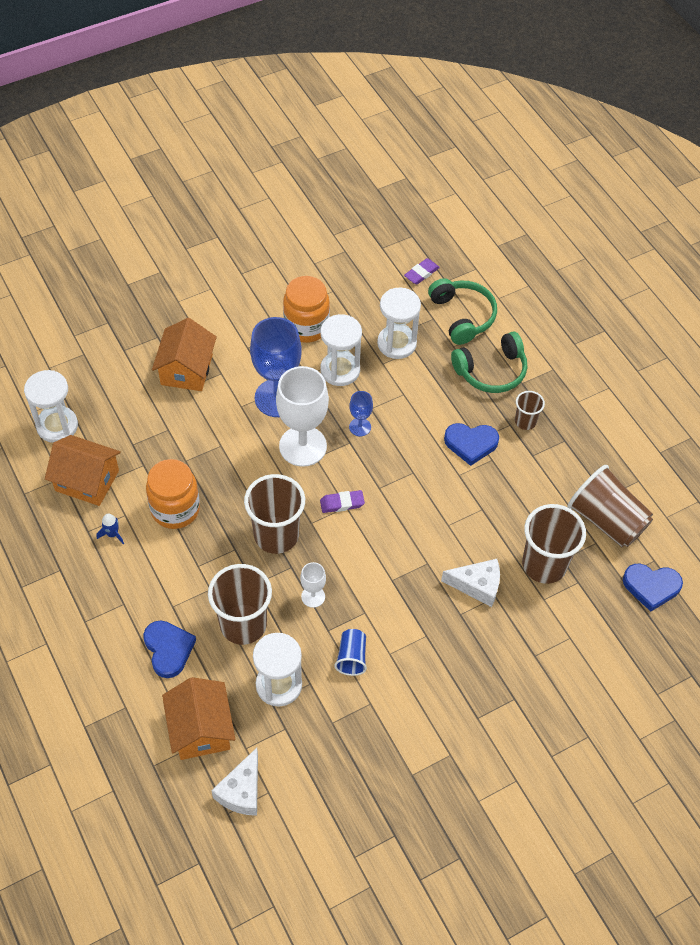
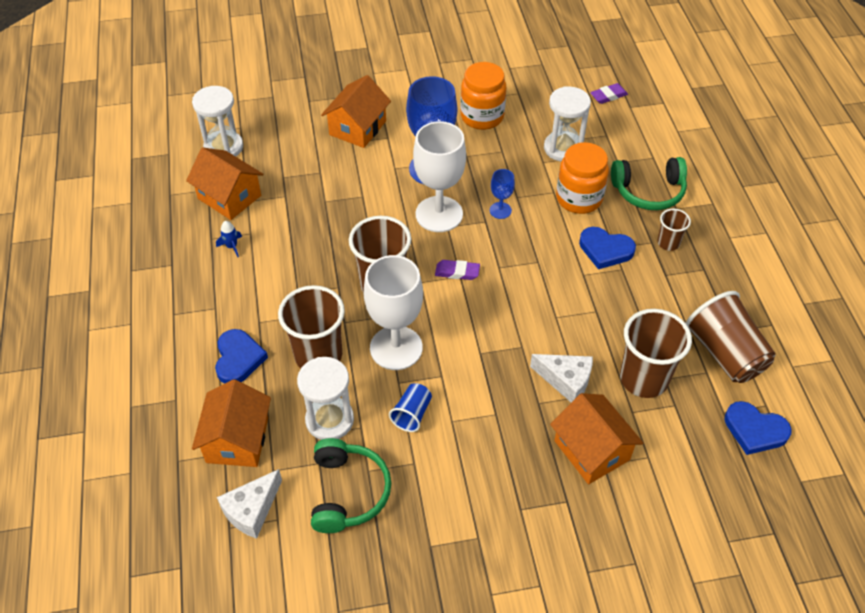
camera: 20 degrees right, 5 degrees down
orange jar [146,459,200,529] -> orange jar moved to [556,142,609,214]
white goblet [300,562,326,608] -> white goblet [364,255,423,370], size x2.14
white hourglass [320,314,362,386] -> none
green headphones [428,278,497,345] -> green headphones moved to [311,438,391,533]
none -> orange house [550,393,643,484]

